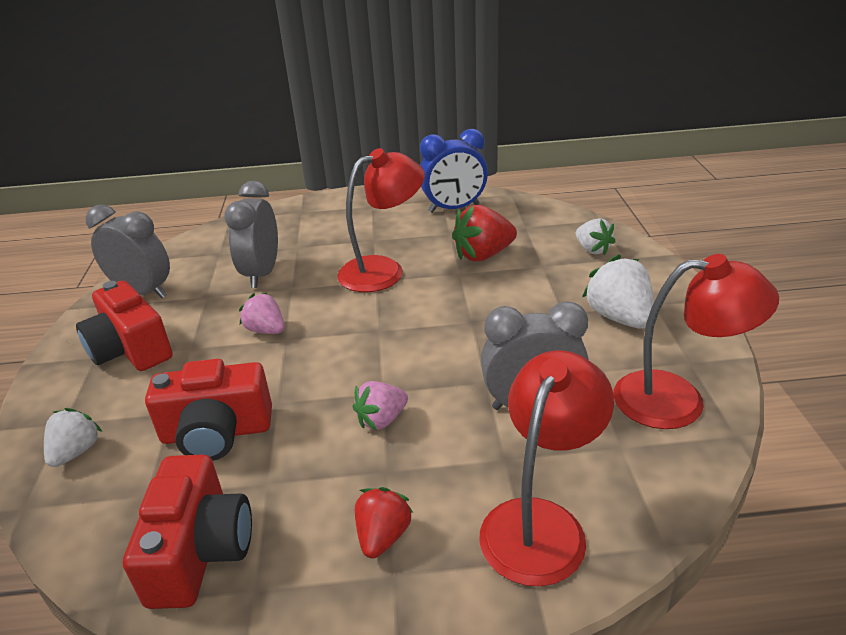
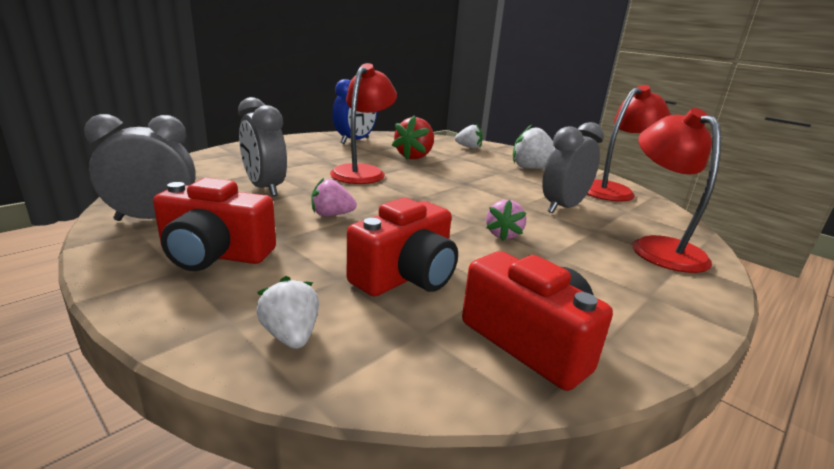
camera: 45 degrees left, 10 degrees down
red strawberry [355,487,413,558] -> none

